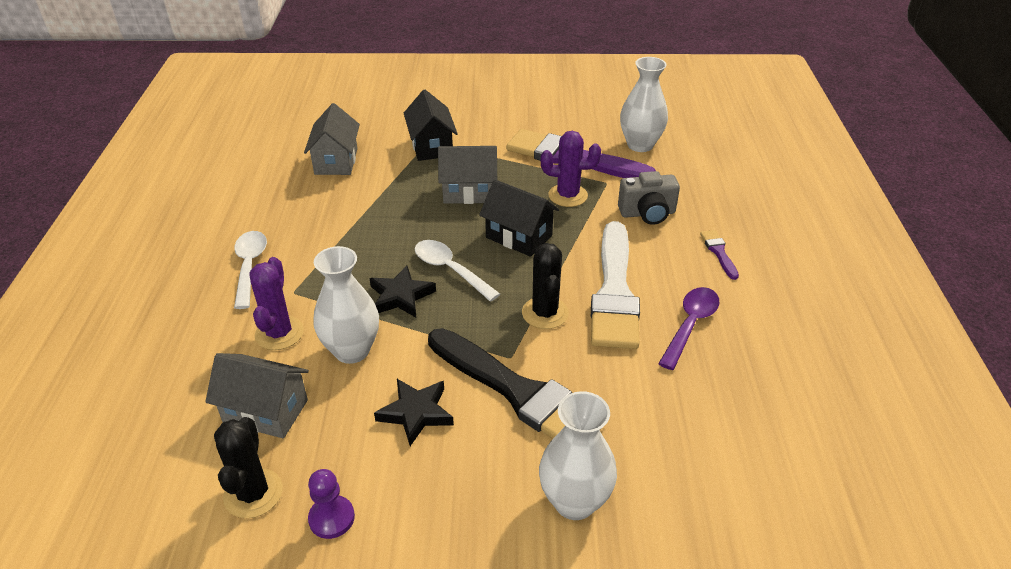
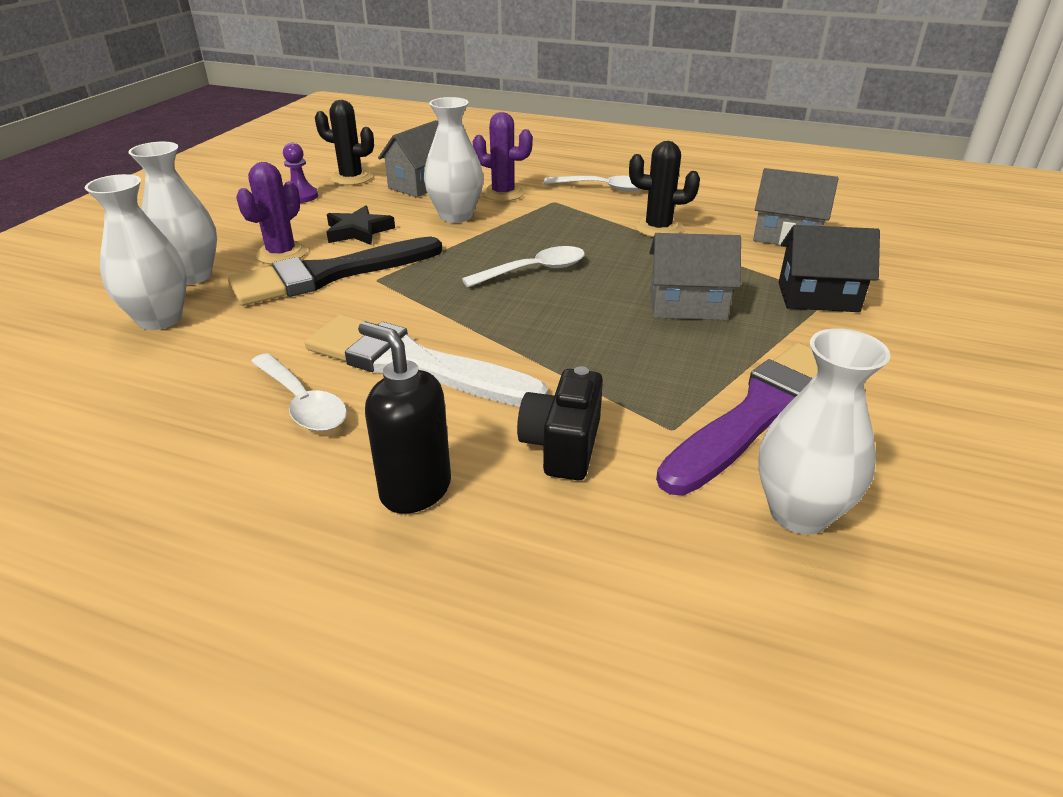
camera: 110 degrees right, 5 degrees down
black star [370,265,436,317] -> none
grey house [438,146,497,204] -> grey house turned 75 degrees clockwise [649,233,741,320]
black house [479,180,559,257] -> none
black cactus [522,243,569,329] -> black cactus moved to [629,141,700,237]
purple cactus [541,131,601,207] -> purple cactus moved to [236,162,307,264]
grey camera [618,171,680,225] -> black camera [517,366,603,480]
purple spoon [658,287,719,370] -> white spoon [251,353,347,432]
purple brush [700,230,739,280] -> black soap dispenser [358,321,451,514]
none -> white vase [85,174,187,330]

